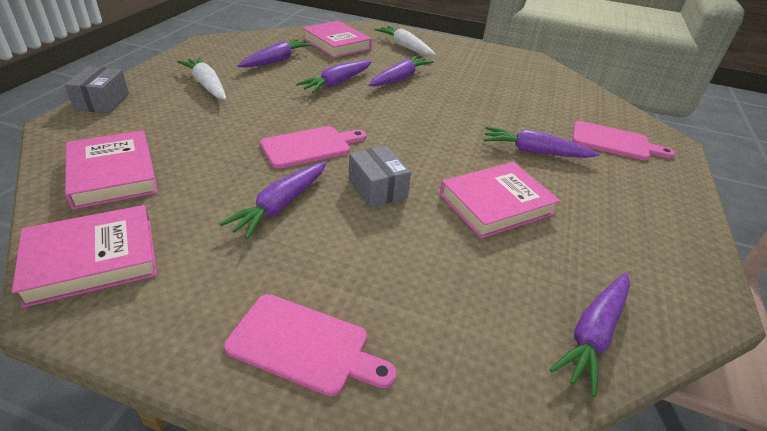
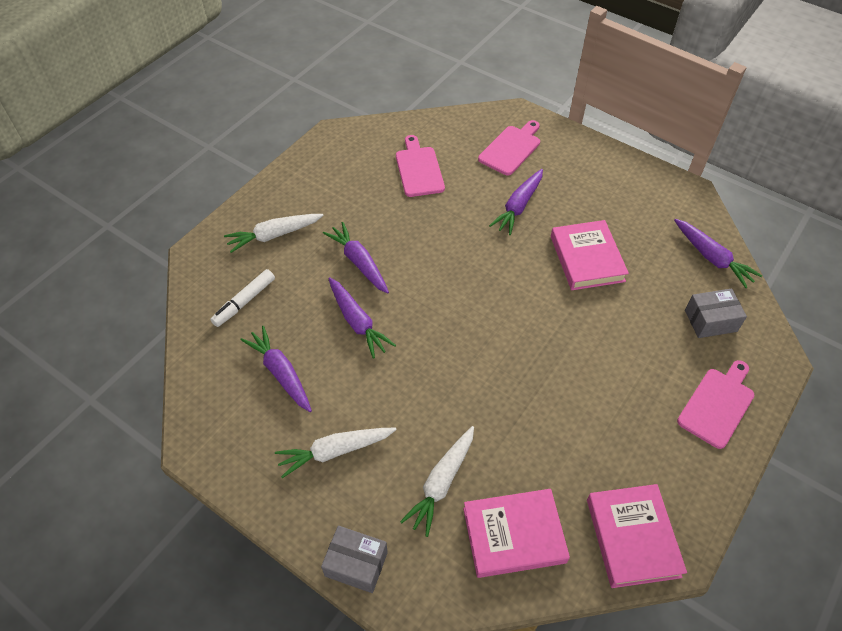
camera: 70 degrees left, 15 degrees up
purple carrot [220,162,326,239] -> none
pink cutting board [260,126,366,168] -> pink cutting board moved to [396,135,445,197]
pink book [302,21,372,58] -> white marker [210,269,275,327]
grey box [349,145,411,208] -> grey box moved to [685,289,747,338]
none -> white carrot [400,426,474,537]

